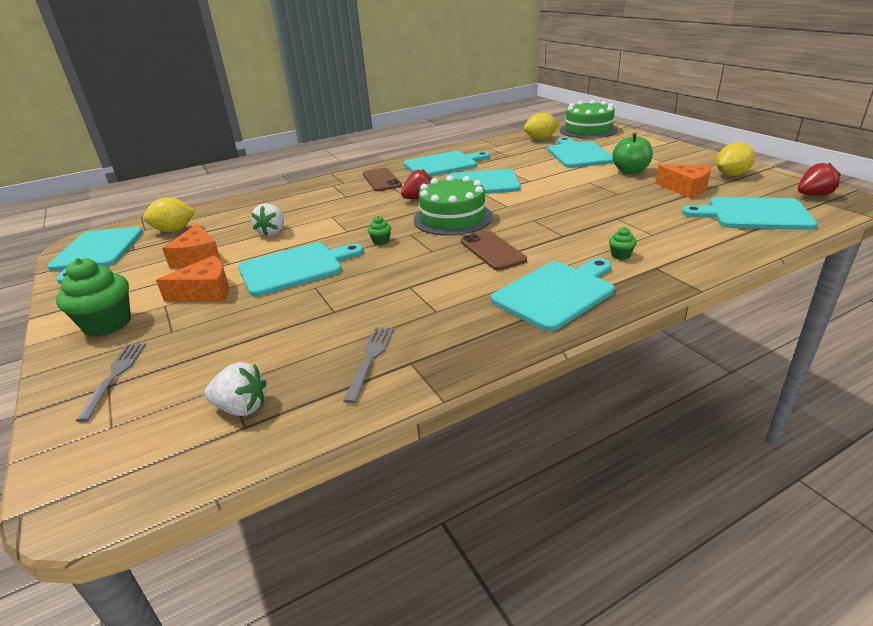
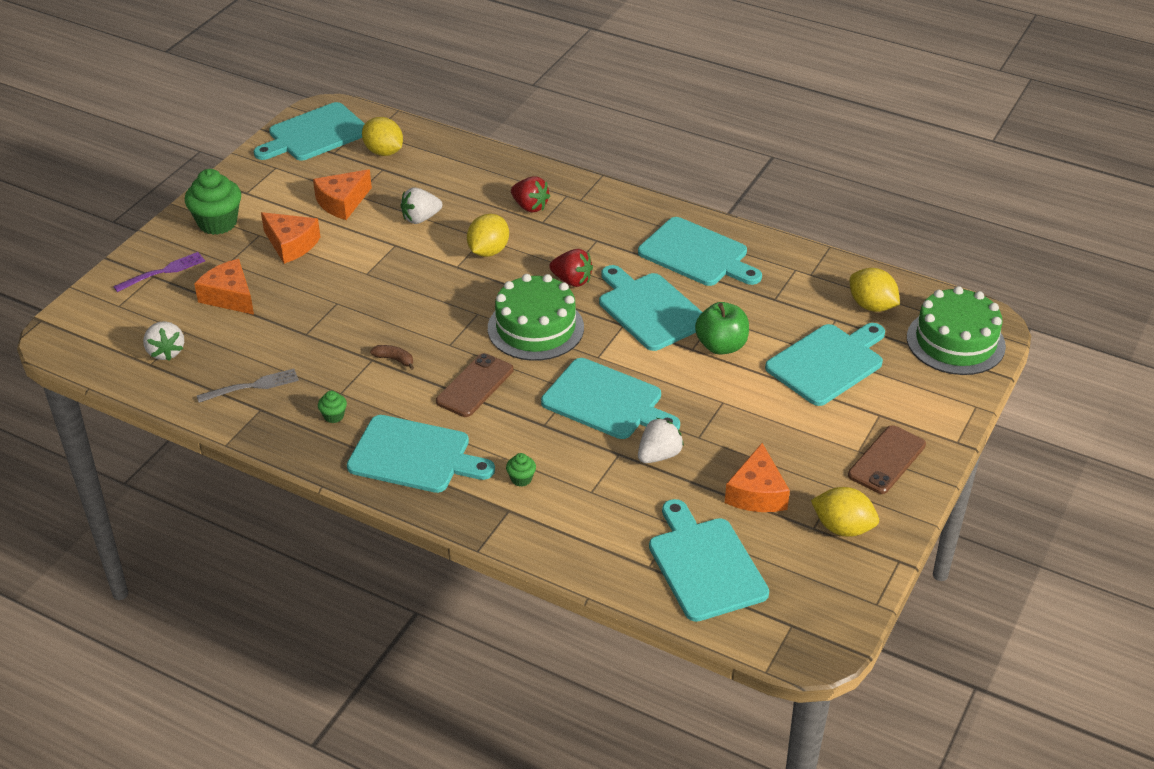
camera: 55 degrees right, 10 degrees up
grey fork [75,343,146,422] -> purple fork [113,252,205,292]
turquoise cutting board [238,242,364,296] -> turquoise cutting board moved to [541,358,680,439]
brown phone [363,168,402,191] -> brown phone moved to [848,425,926,494]
green cupcake [368,216,391,245] -> green cupcake moved to [318,391,347,423]
green apple [612,133,653,174] -> green apple moved to [695,302,749,355]
red strawberry [798,163,841,196] -> red strawberry moved to [511,177,550,212]
none -> orange cheese [194,259,254,315]
none -> brown banana [370,345,414,370]
none -> yellow lemon [467,214,509,257]
none -> white strawberry [638,418,684,463]

